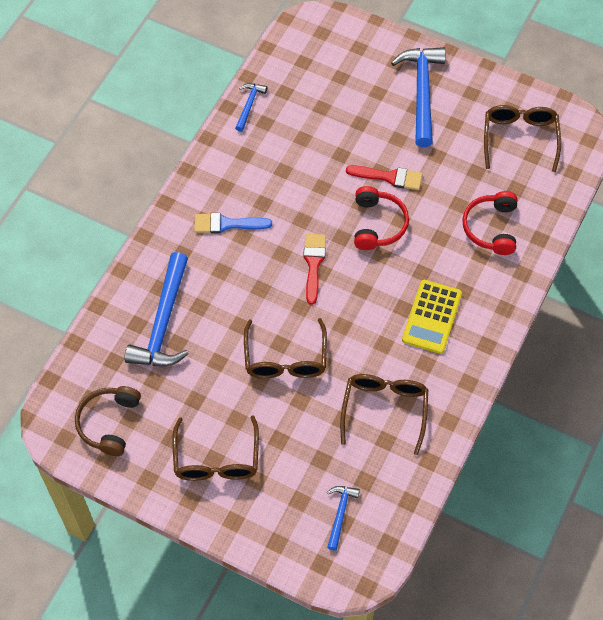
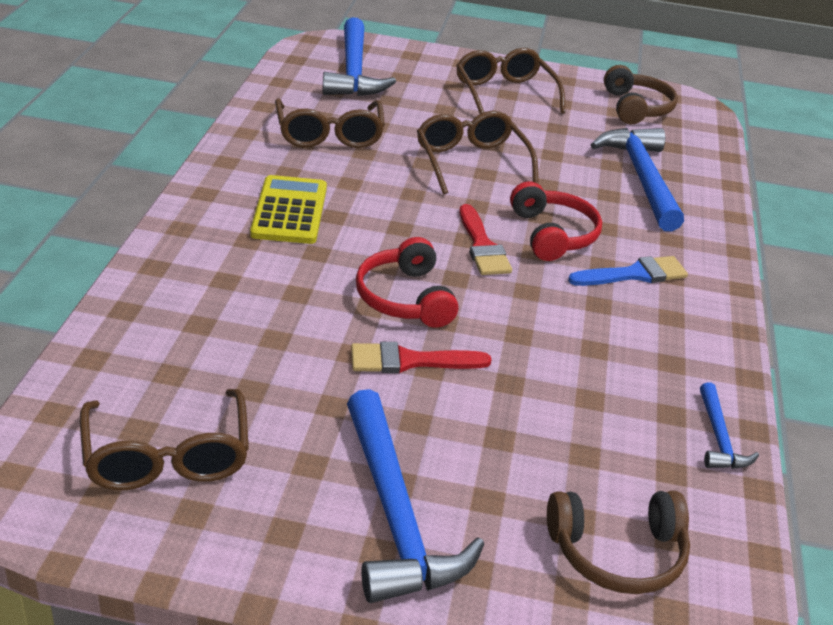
camera: 160 degrees right, 25 degrees down
blue hammer [327,486,360,550] -> blue hammer [322,17,396,96], size x2.02
red headphones [462,191,518,255] -> red headphones moved to [510,181,602,261]
none -> brown headphones [547,491,690,594]

